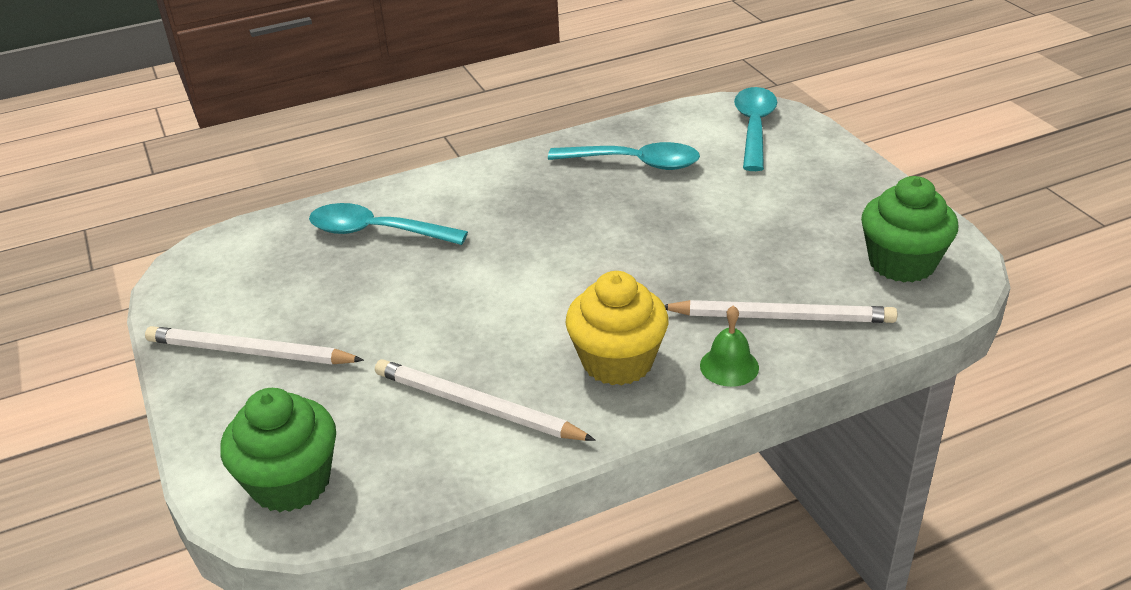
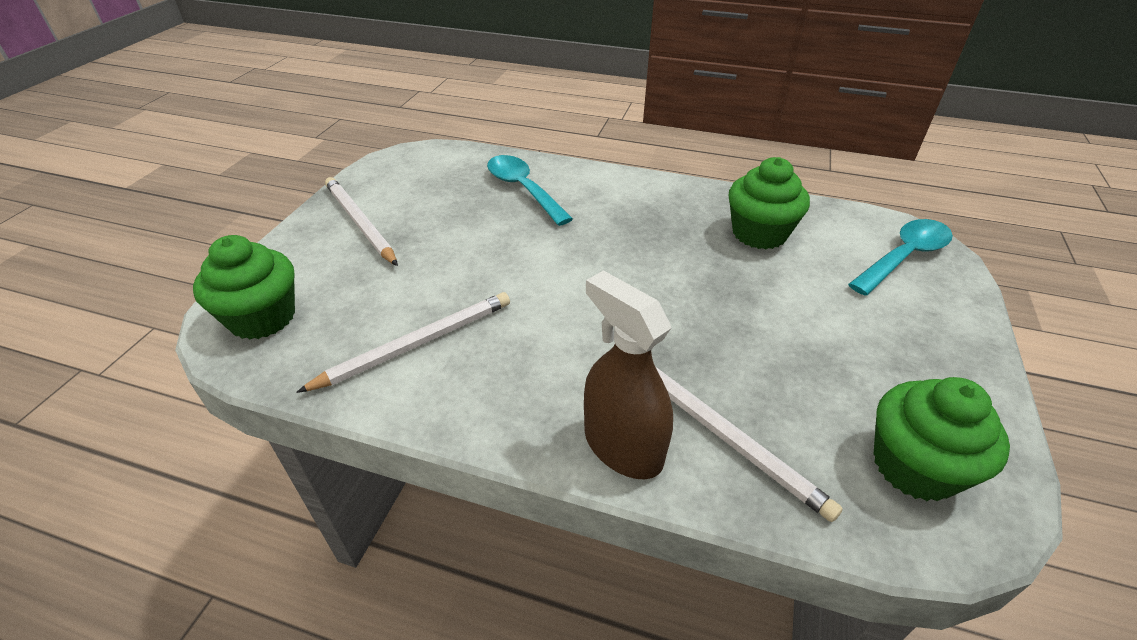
camera: 40 degrees right, 5 degrees up
white pencil [375,359,596,441] -> white pencil turned 75 degrees clockwise [296,292,510,393]
turquoise spoon [548,142,700,170] -> green cupcake [728,157,810,249]
yellow cupcake [565,271,669,386] -> none
green bell [700,306,759,387] -> brown spray bottle [584,270,673,479]

